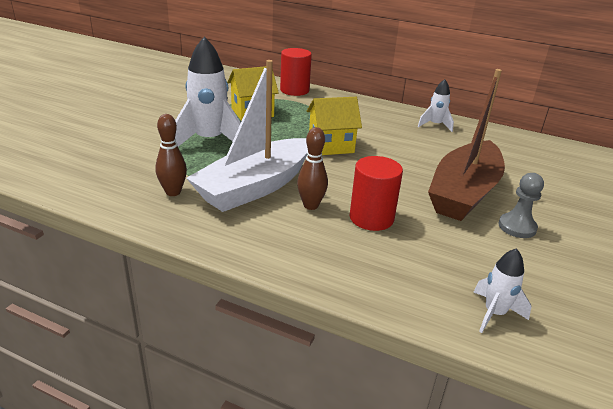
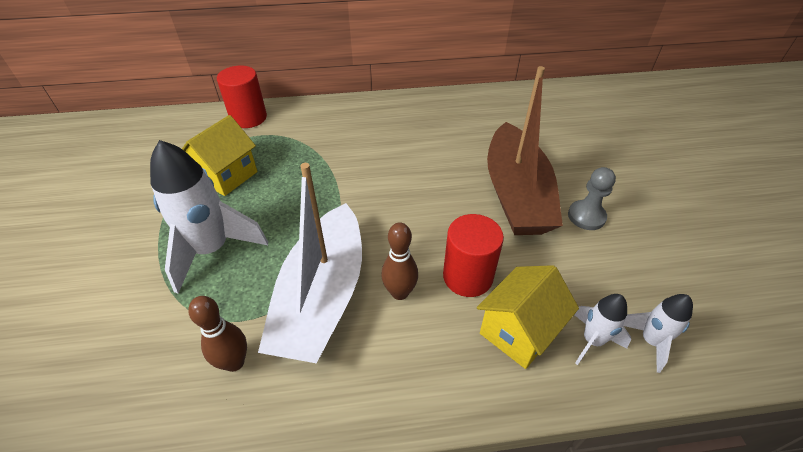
camera: 30 degrees left, 15 degrees up
yellow house [307,97,362,155] -> yellow house moved to [477,265,579,369]
white rocket [418,79,454,132] -> white rocket moved to [574,294,631,365]

